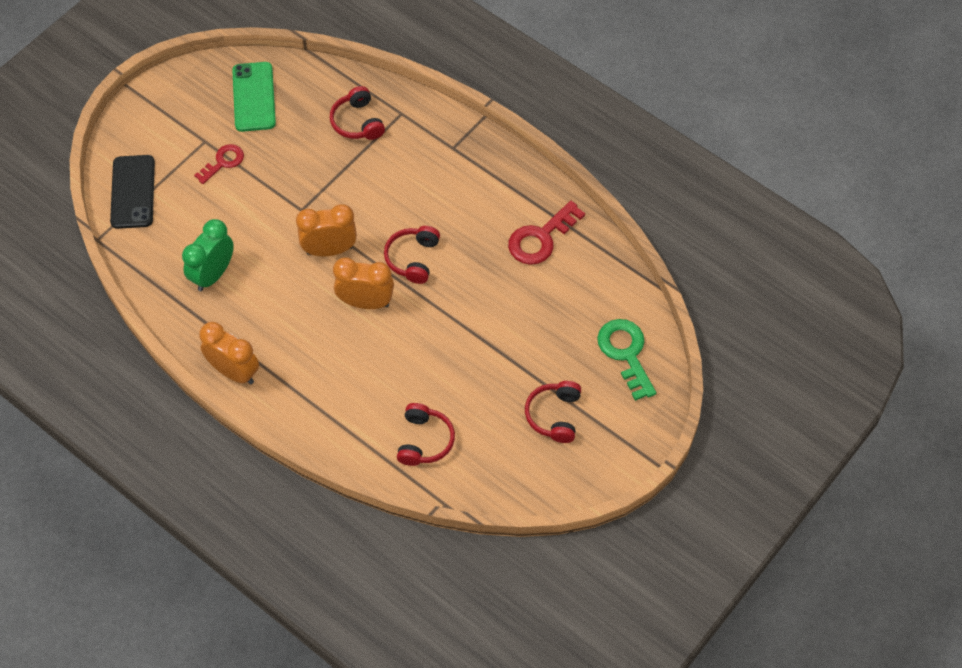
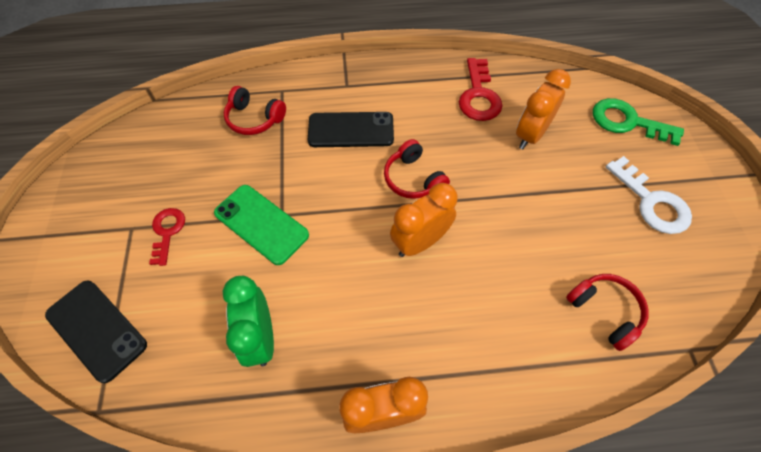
camera: 45 degrees left, 0 degrees up
green phone [232,62,276,132] -> green phone moved to [214,185,309,265]
orange clock [296,204,357,256] -> orange clock moved to [516,69,571,150]
red headphones [525,381,581,443] -> white key [606,156,692,234]
none -> black phone [308,112,394,147]

